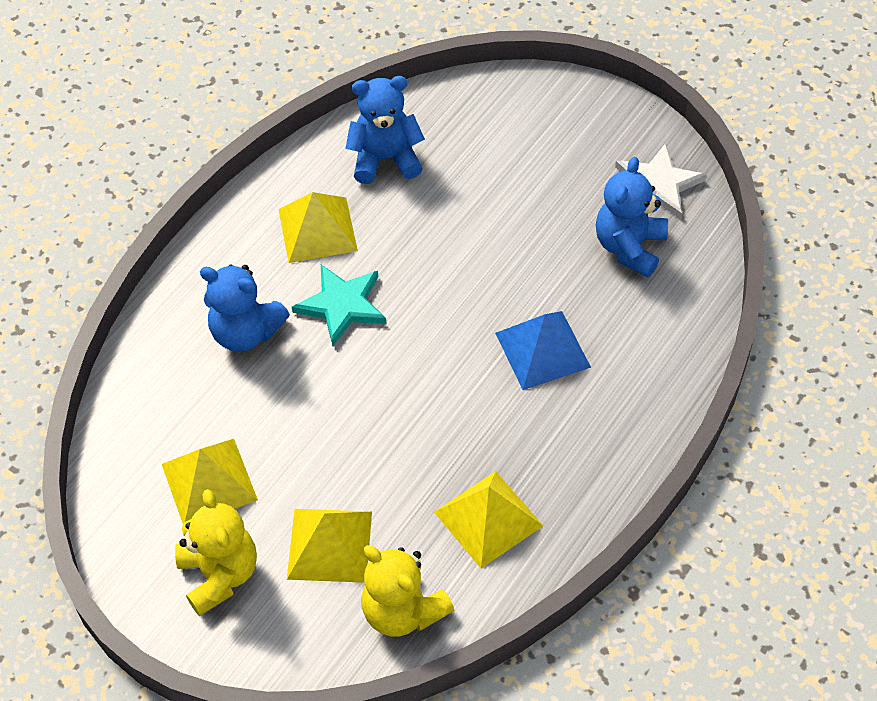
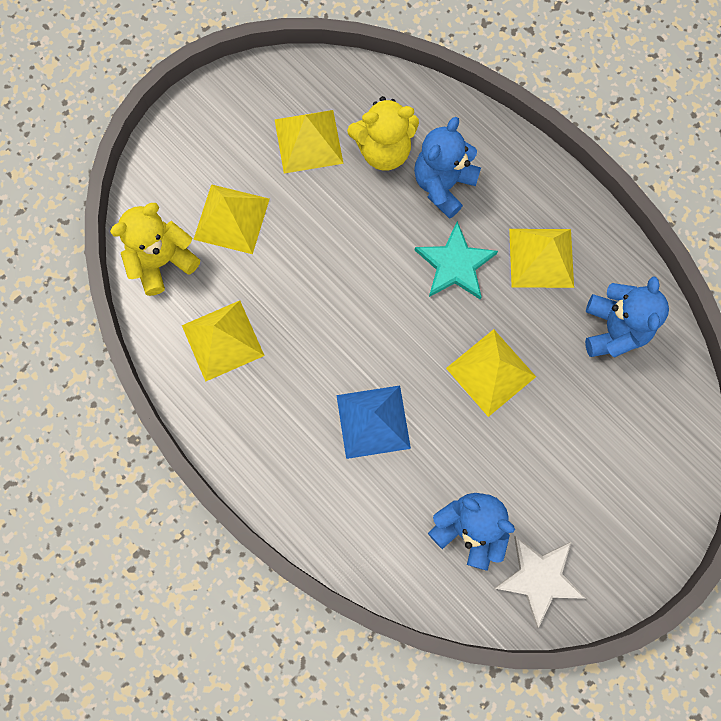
camera: 100 degrees right, 20 degrees up
yellow teddy bear [175,489,257,616] -> yellow teddy bear moved to [347,96,419,171]
none -> yellow pyramid [446,329,536,417]

